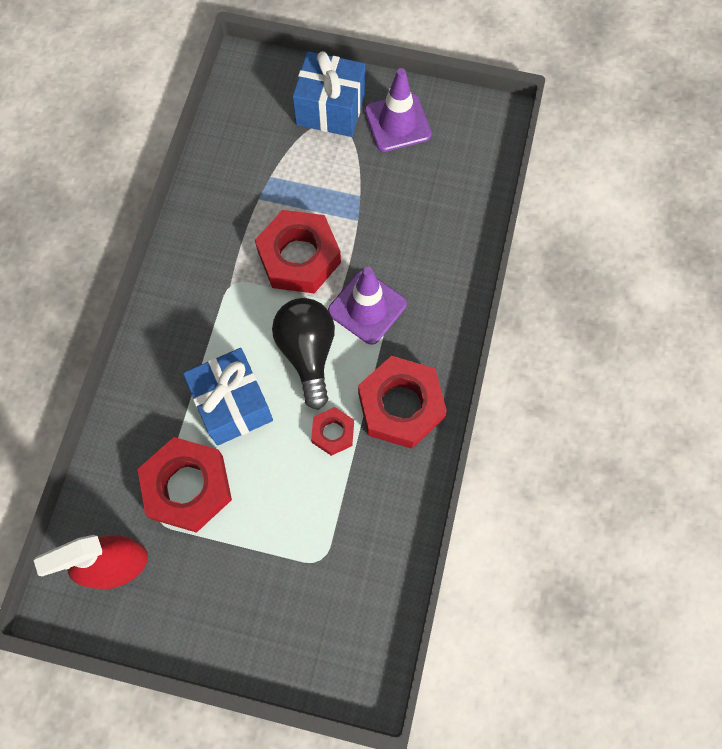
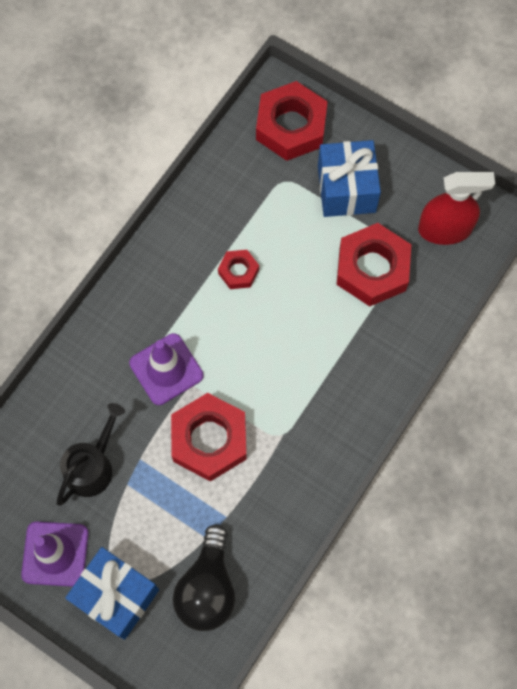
camera: 160 degrees left, 0 degrees up
blue gift [183,348,273,446] -> blue gift moved to [318,140,381,217]
black light bulb [272,298,335,410] -> black light bulb moved to [173,524,235,631]
red nut [358,356,447,449] -> red nut moved to [256,81,328,161]
none -> black watering can [57,403,125,506]

